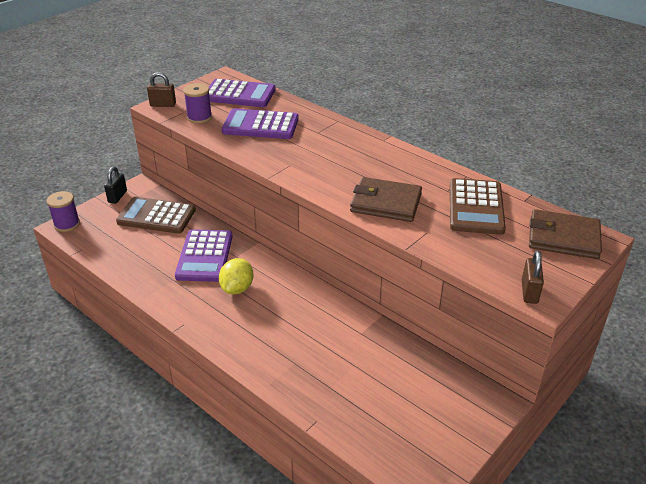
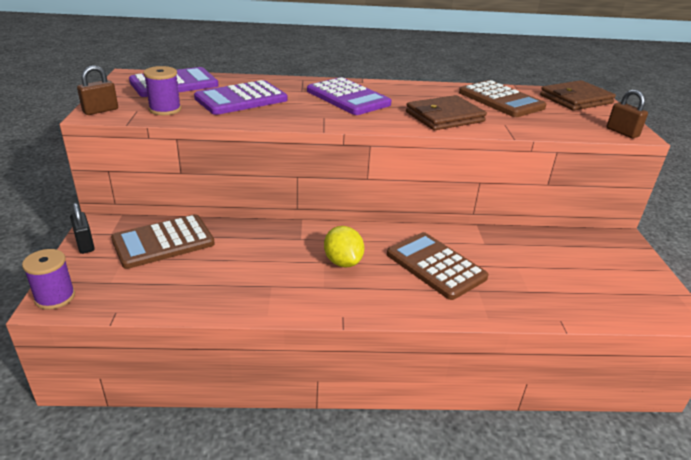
camera: 45 degrees left, 5 degrees down
purple calculator [175,229,233,282] -> purple calculator moved to [307,77,392,115]
none -> brown calculator [387,232,488,300]

